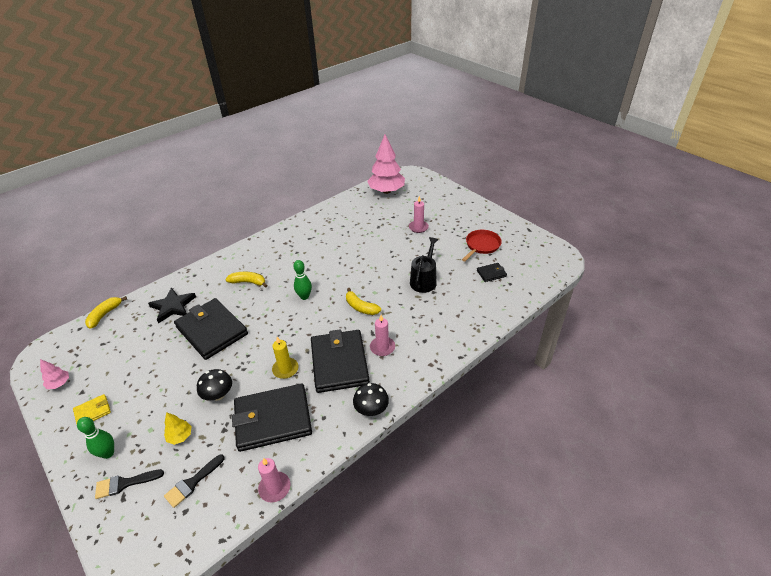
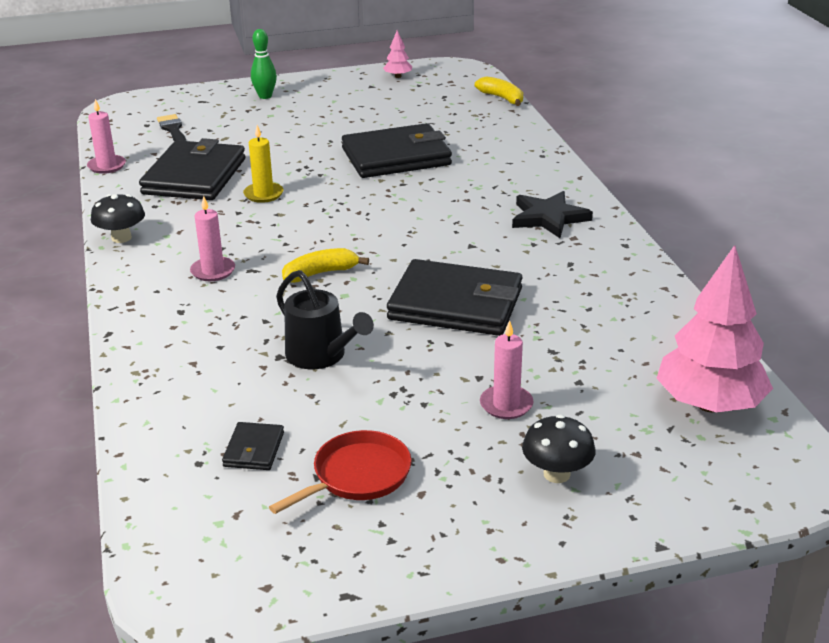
camera: 115 degrees right, 10 degrees down
yellow wallet [73,394,111,424] -> none
black brush [95,469,164,499] -> none
black star [148,288,196,323] -> black star moved to [512,191,593,238]
yellow tree [164,412,191,445] -> none
black mushroom [197,369,232,401] -> black mushroom moved to [522,415,595,483]
yellow banana [225,272,268,288] -> none
green bowling pin [293,260,312,300] -> none
black wallet [311,329,370,393] -> black wallet moved to [387,259,523,336]
red pan [462,230,502,261] -> red pan turned 105 degrees counterclockwise [269,430,412,514]

